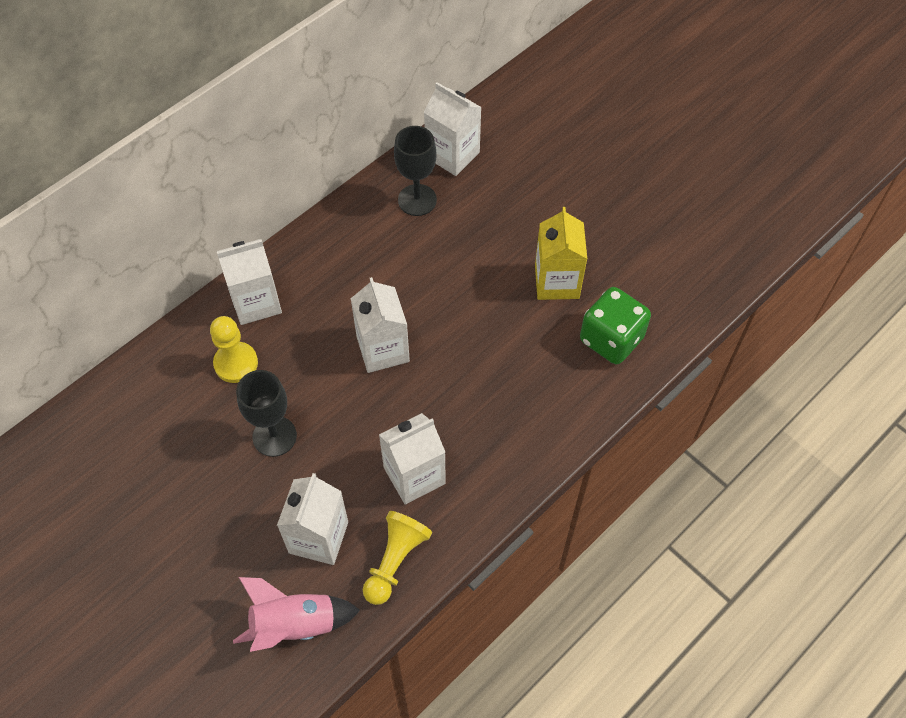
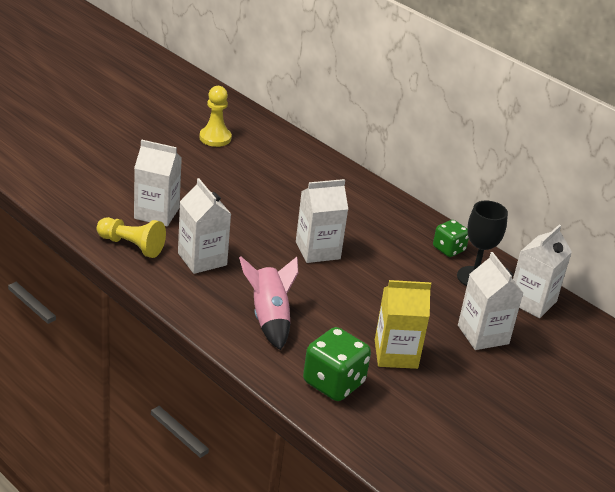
camera: 85 degrees right, 25 degrees down
yellow pawn [210,316,258,383] -> yellow pawn moved to [199,86,232,147]
white carton [217,239,282,325] -> white carton moved to [458,252,523,350]
pink rocket [233,577,360,652] -> pink rocket moved to [239,257,298,350]
black goblet [236,370,297,457] -> none
none -> green dice [433,220,469,257]

